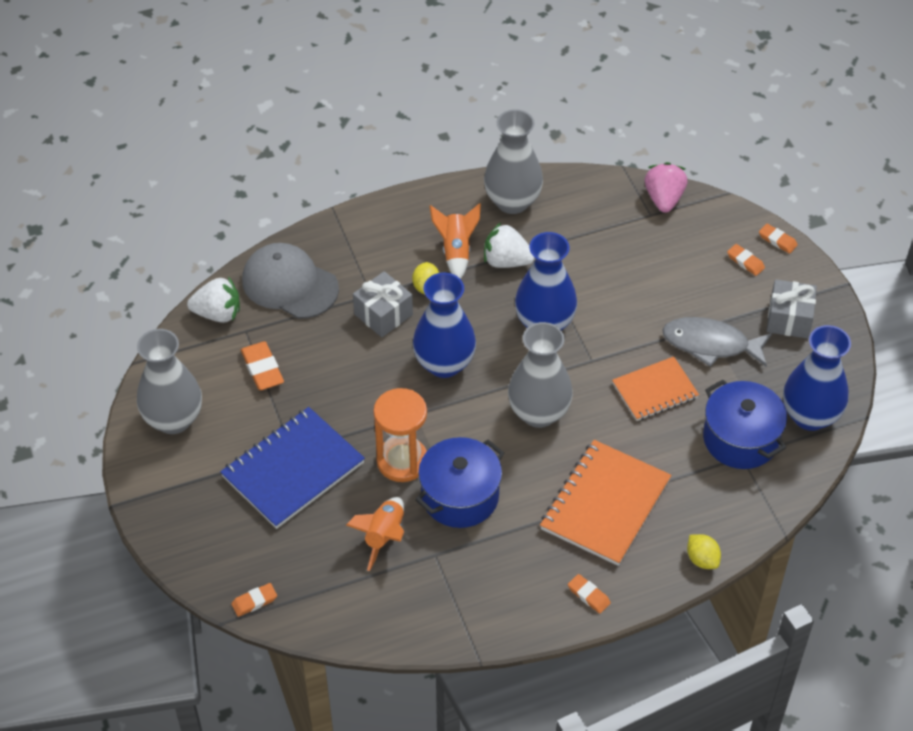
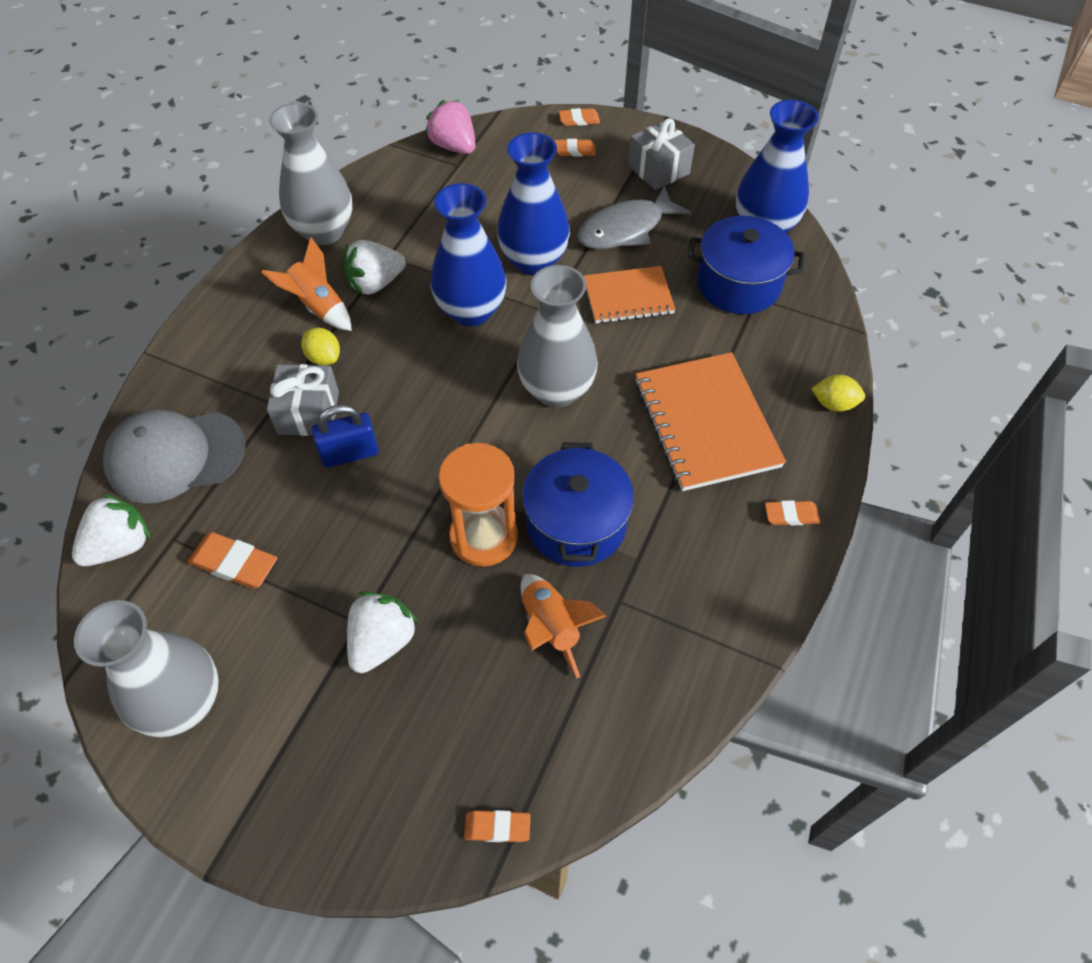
camera: 45 degrees left, 5 degrees up
blue notebook [220,407,365,529] -> white strawberry [347,592,419,673]
orange eraser [231,583,277,617] -> orange eraser turned 75 degrees clockwise [464,810,531,842]
blue vase [413,272,476,378] -> blue vase moved to [497,132,570,275]
orange notebook [612,357,699,421] -> orange notebook turned 60 degrees clockwise [584,266,676,324]
none -> blue padlock [312,404,379,468]

